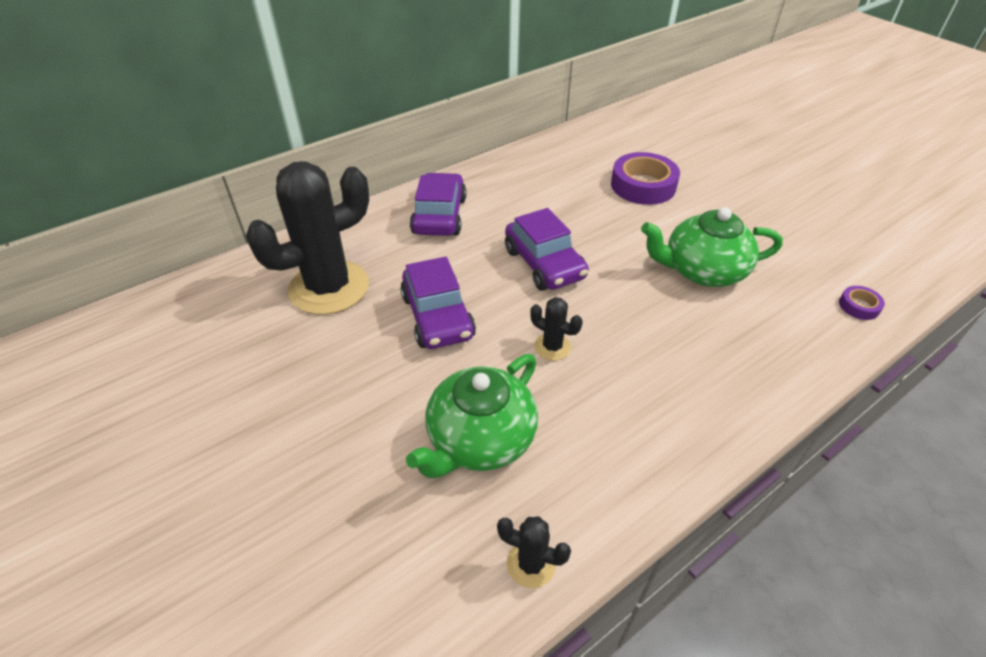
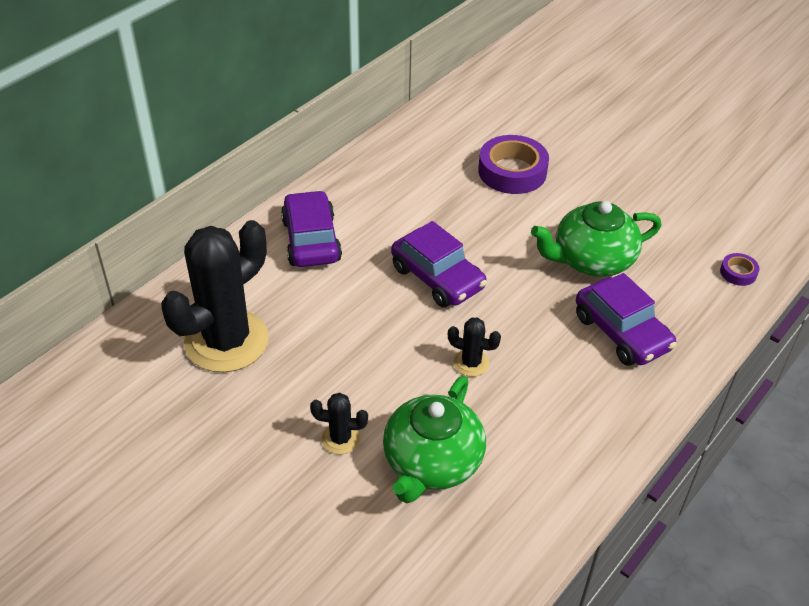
camera: 15 degrees left, 0 degrees up
purple car [400,257,476,349] -> purple car moved to [576,273,677,366]
black cactus [497,516,571,588] -> black cactus moved to [310,393,368,454]

